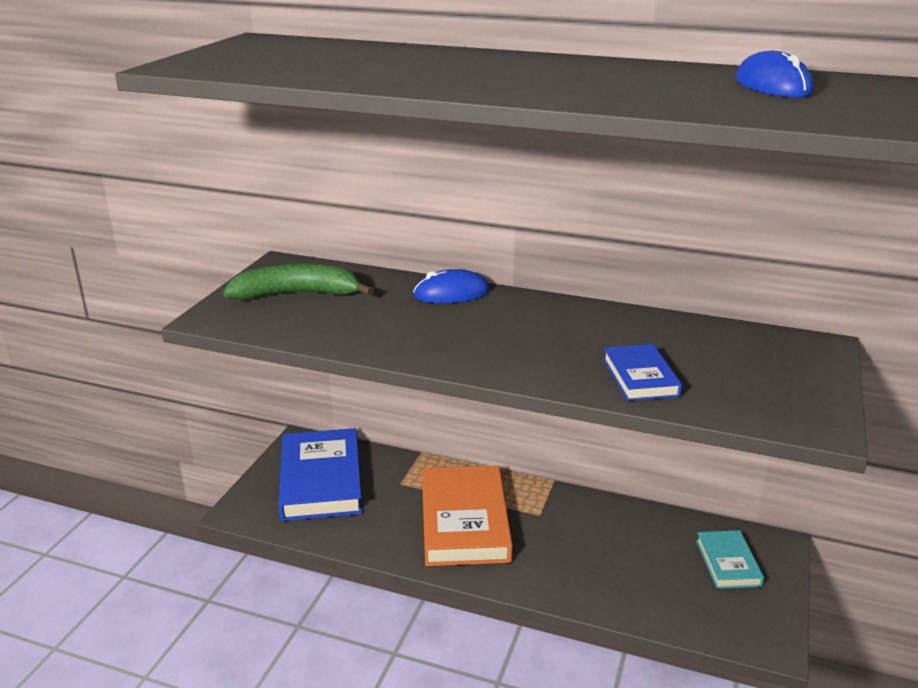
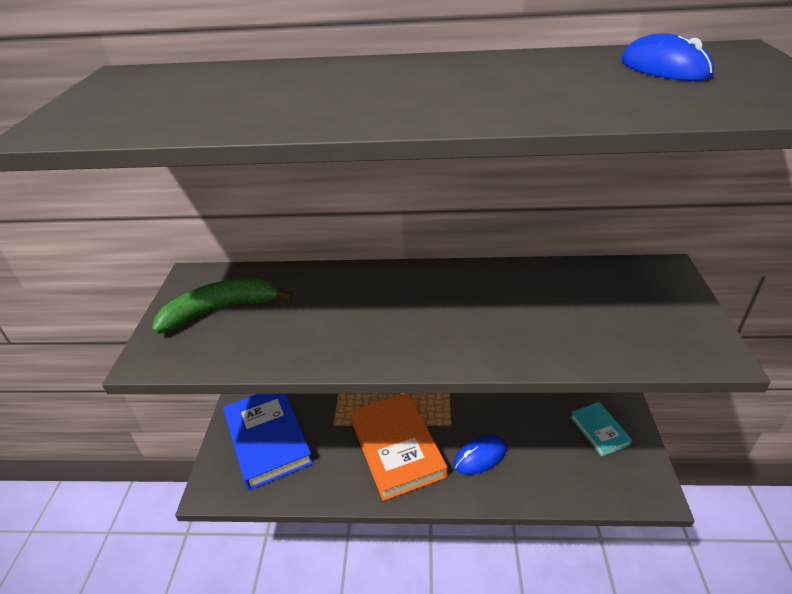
camera: 15 degrees left, 10 degrees up
blue mouse [413,269,490,303] -> blue mouse moved to [454,435,507,475]
blue book [603,344,682,401] -> none

